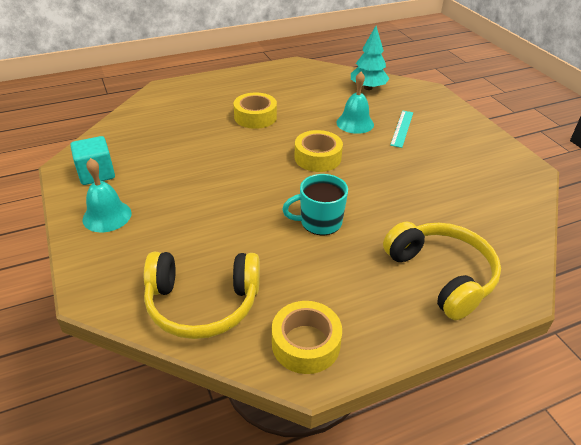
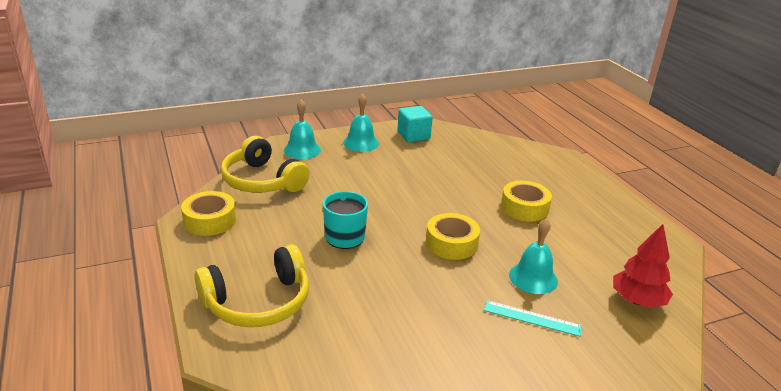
camera: 90 degrees right, 10 degrees down
yellow headphones [144,252,260,339] -> yellow headphones turned 45 degrees counterclockwise [221,136,310,193]
turquoise tree [351,26,389,90] -> red tree [613,224,673,308]
none -> turquoise bell [284,100,321,159]

